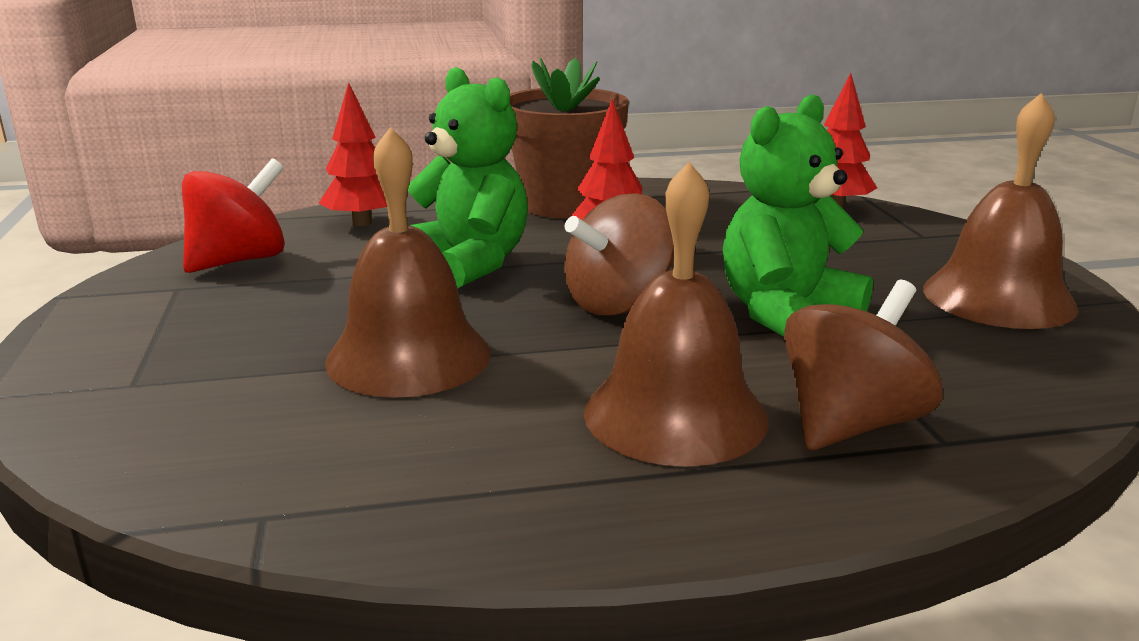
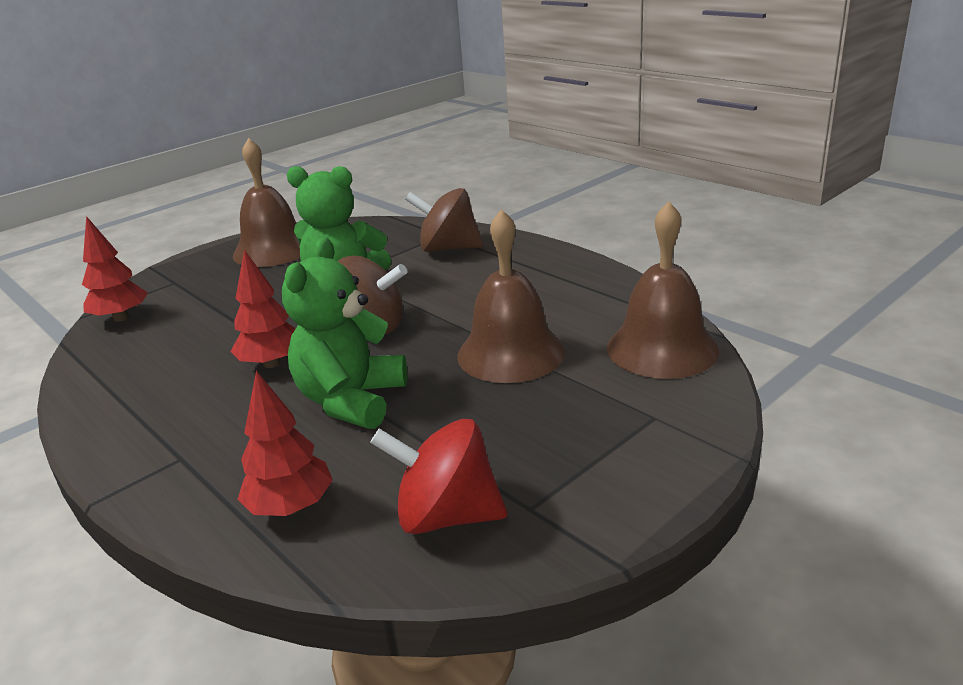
camera: 120 degrees left, 5 degrees up
brown flower pot [510,58,629,219] -> none
brown bell [584,162,769,467] -> brown bell moved to [607,202,719,379]

